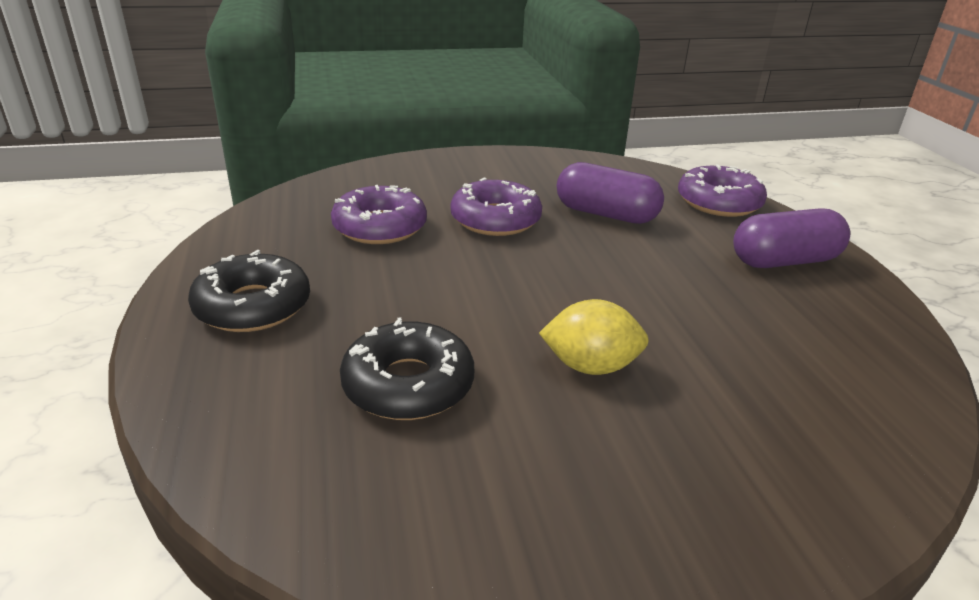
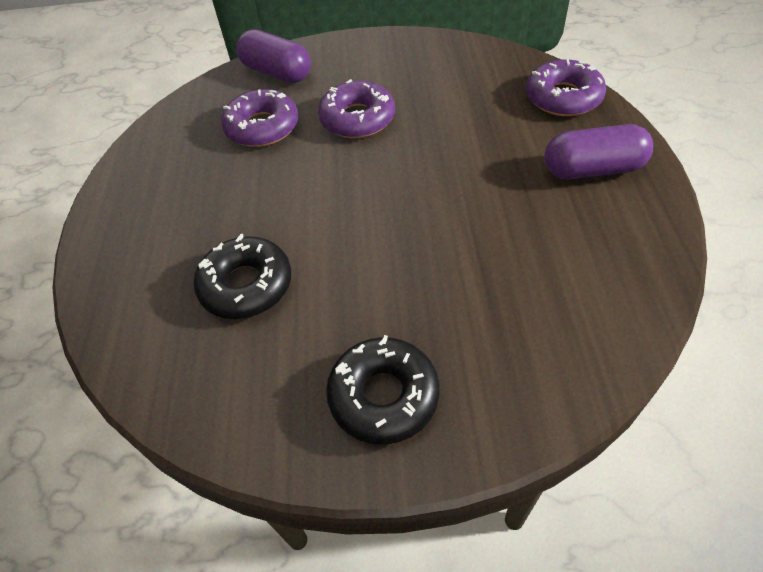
camera: 15 degrees right, 20 degrees up
black donut [188,250,310,332] -> black donut moved to [326,335,440,445]
yellow lemon [539,299,649,375] -> none
purple capsule [557,162,664,224] -> purple capsule moved to [236,29,311,83]

